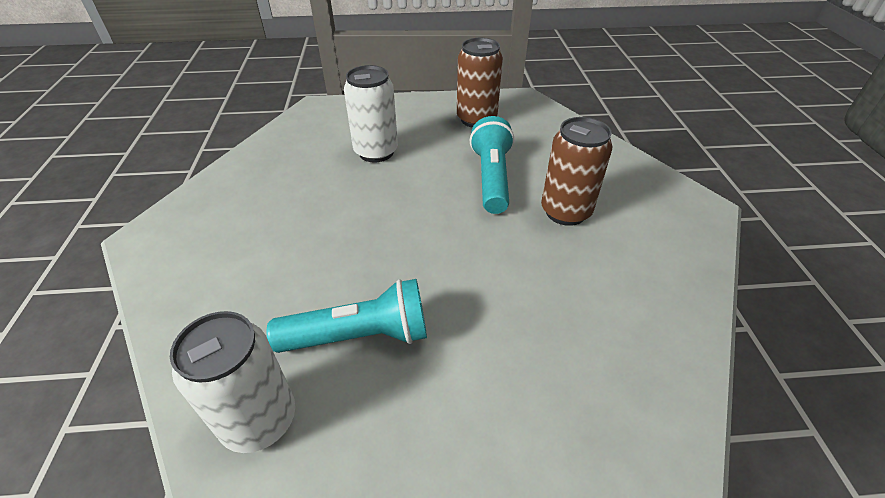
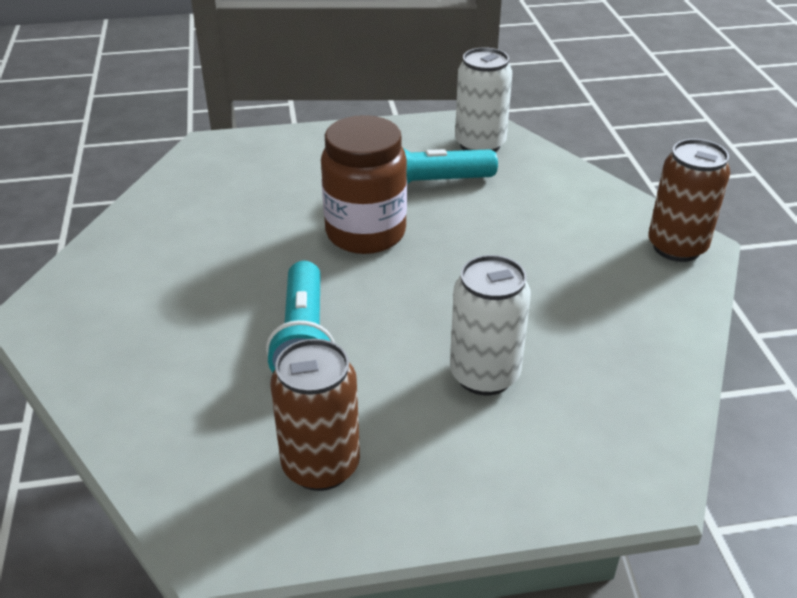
camera: 175 degrees right, 5 degrees down
brown can [541,117,612,226] -> brown can moved to [648,139,730,262]
none -> brown jar [321,115,407,254]

